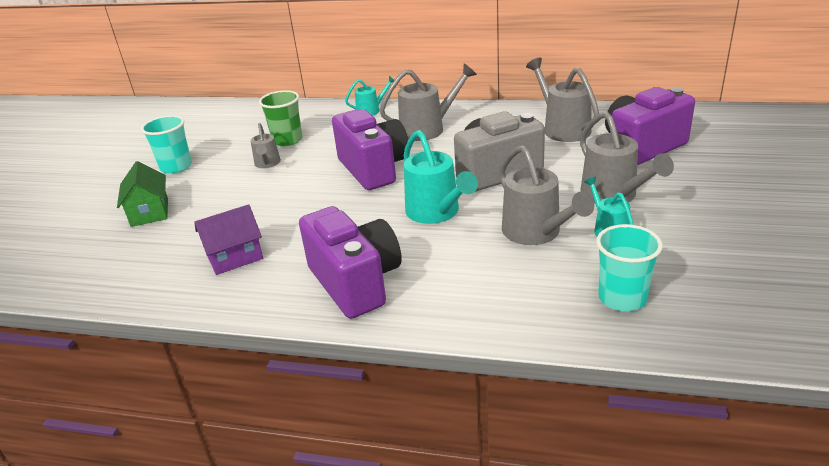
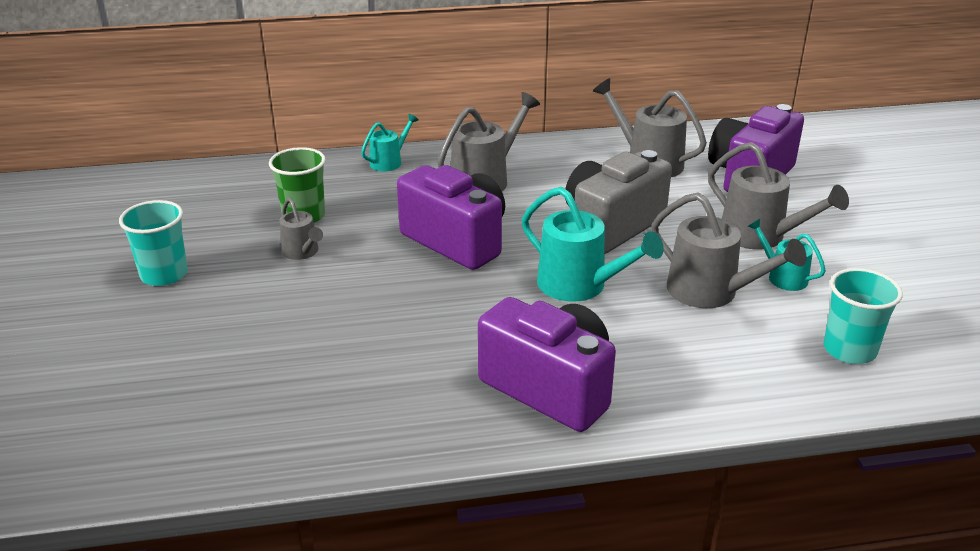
camera: 25 degrees left, 0 degrees up
green house [117,161,168,227] -> none
purple house [194,204,263,275] -> none

